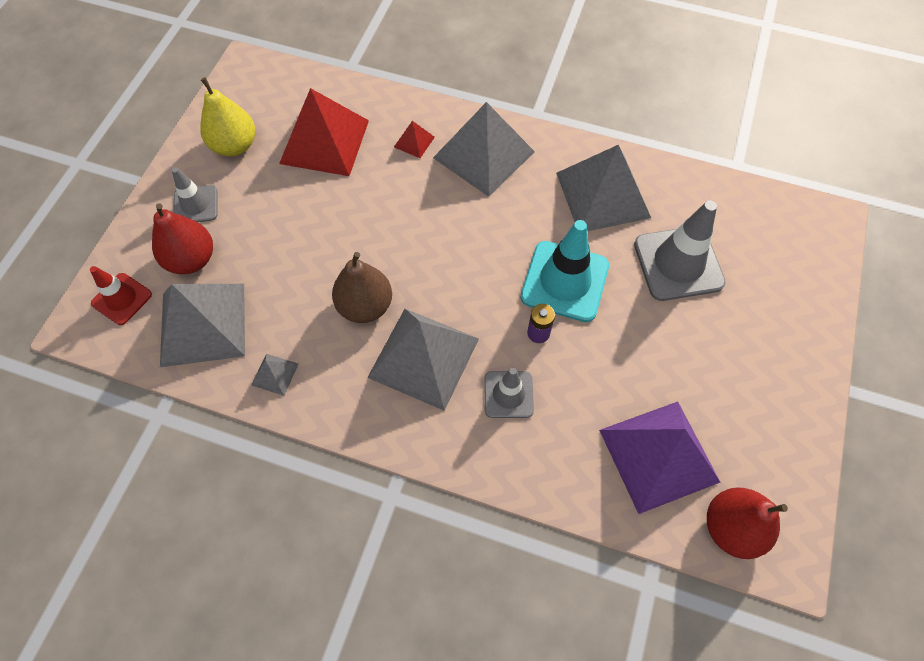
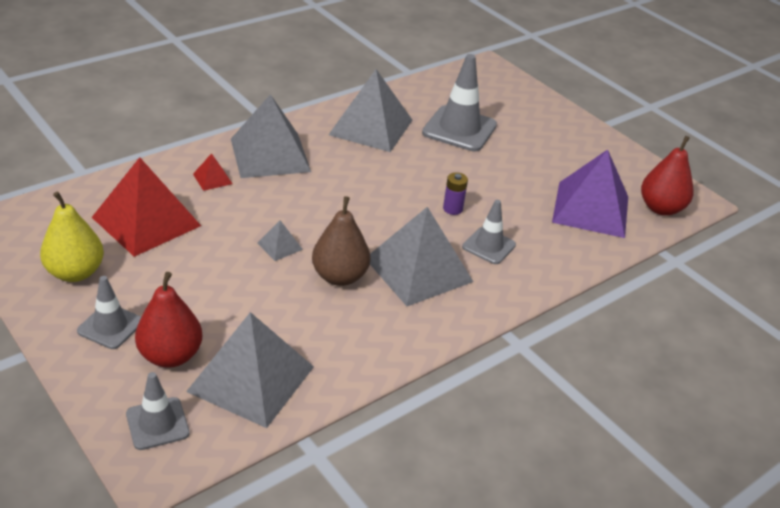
camera: 60 degrees left, 25 degrees down
red traffic cone [90,266,152,325] -> grey traffic cone [126,372,190,450]
grey pyramid [251,354,299,396] -> grey pyramid moved to [257,220,303,261]
turquoise traffic cone [521,220,609,322] -> none

